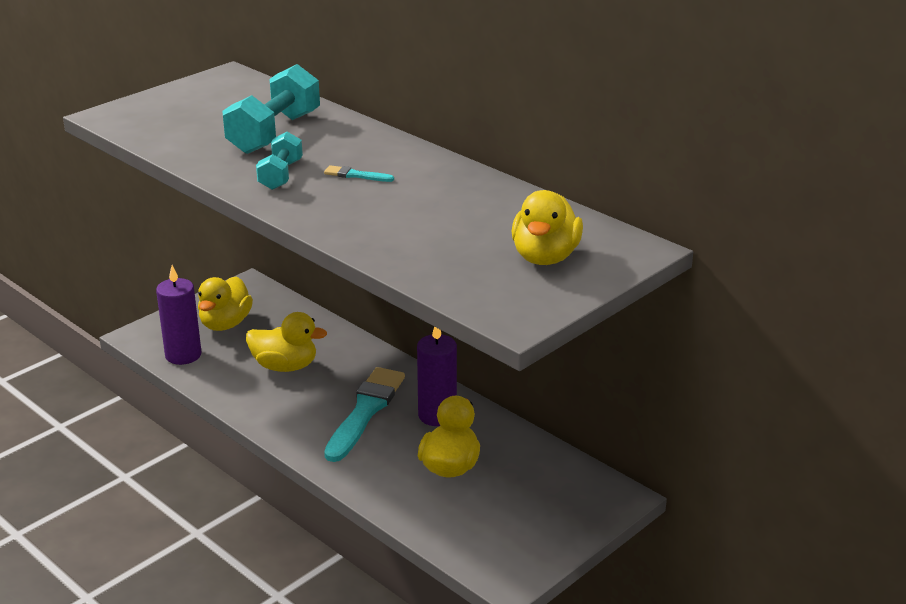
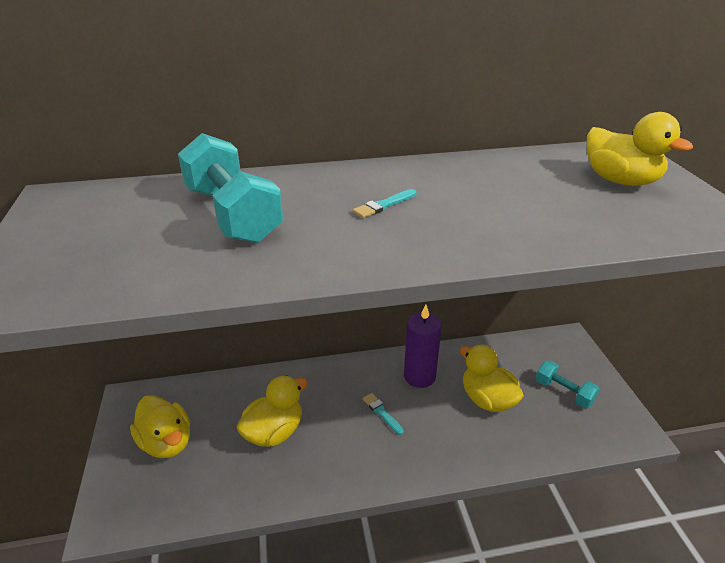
camera: 55 degrees left, 5 degrees up
purple candle [156,265,202,365] -> none
turquoise dumbbell [256,132,303,190] -> turquoise dumbbell moved to [536,361,600,408]
turquoise brush [324,367,405,462] -> turquoise brush [363,393,404,435], size x0.42

